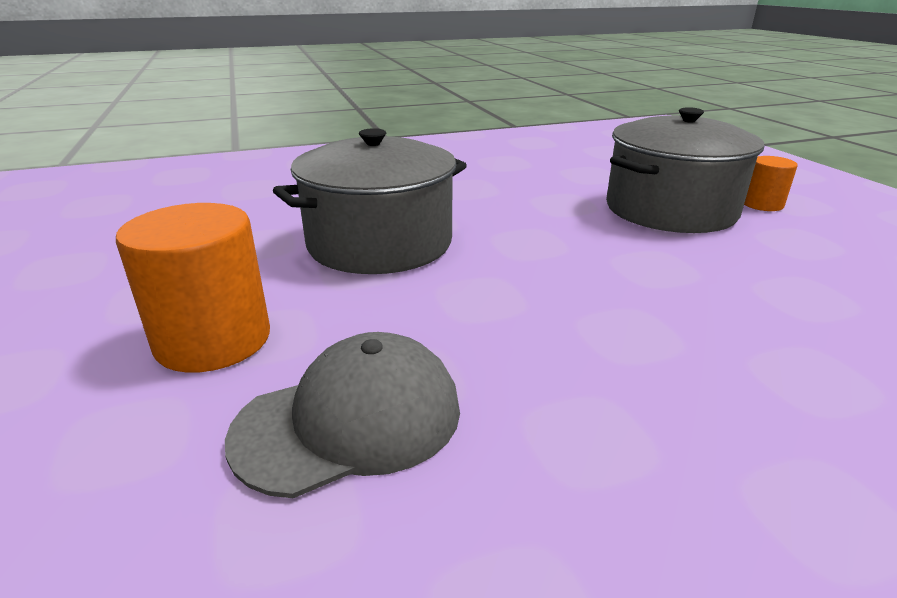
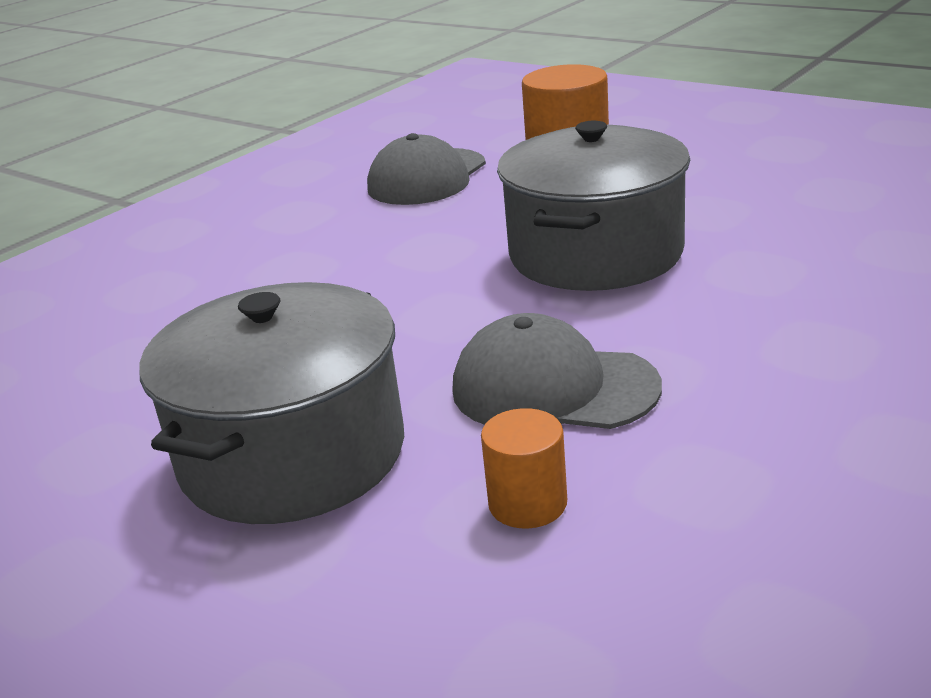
camera: 150 degrees right, 0 degrees up
orange cylinder [744,156,798,211] -> orange cylinder moved to [481,408,567,529]
none -> grey cap [452,313,662,429]

